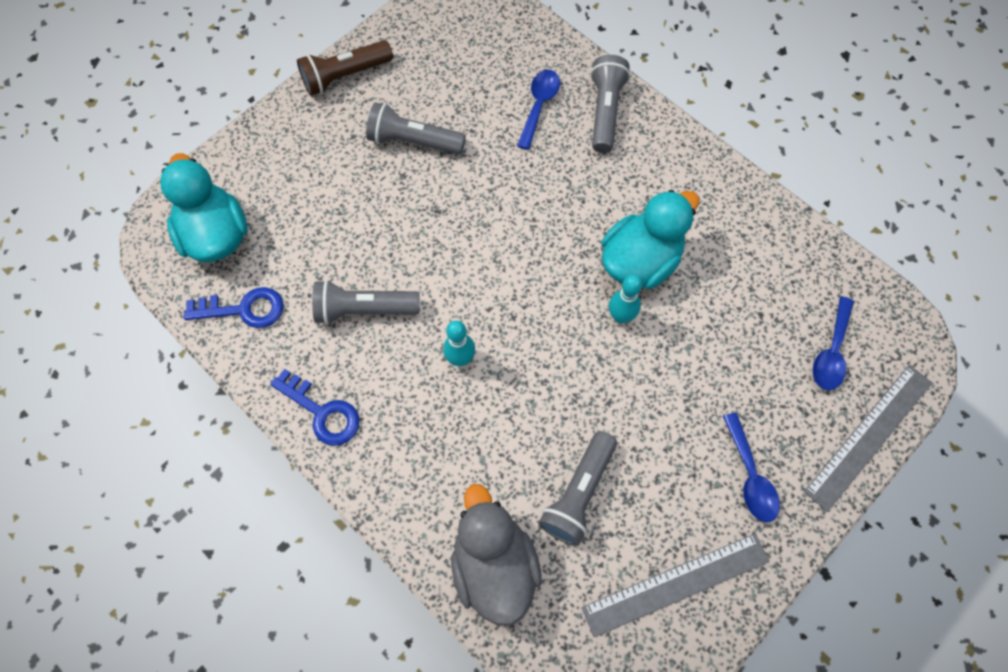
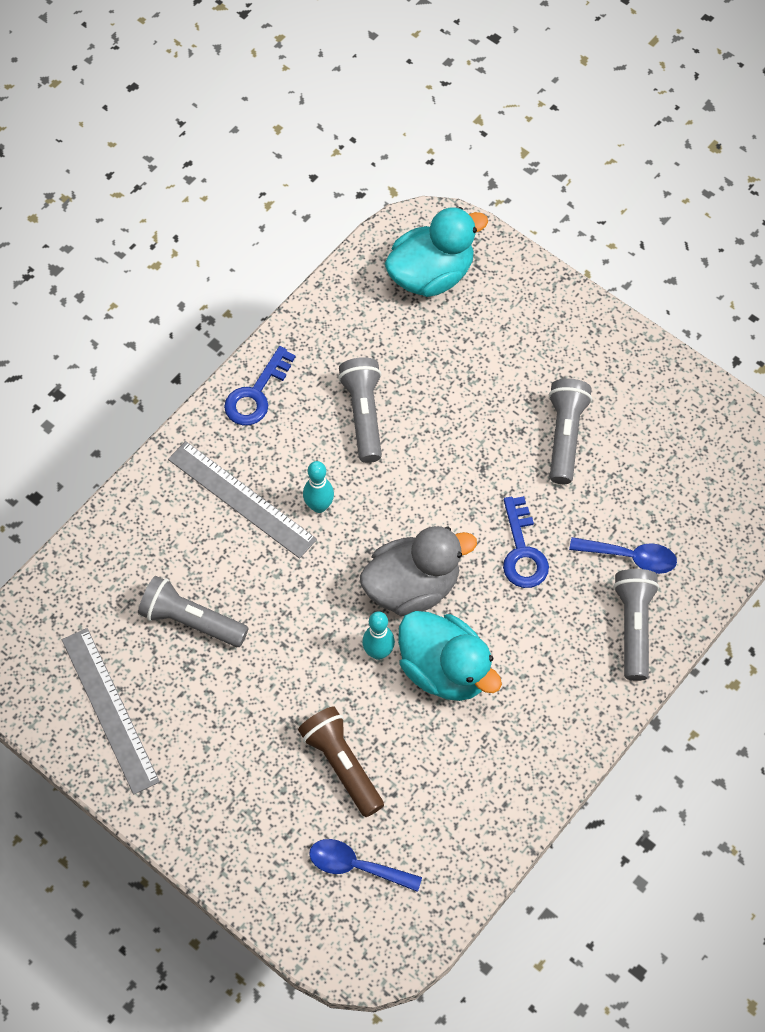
camera: 85 degrees right, 5 degrees down
blue key [184,287,284,328] -> blue key moved to [503,496,549,588]
brown flashlight [297,40,393,96] -> brown flashlight moved to [298,706,384,817]
grey duck [451,484,542,626] -> grey duck moved to [360,526,477,616]
grey flashlight [590,55,630,153] -> grey flashlight turned 90 degrees counterclockwise [613,569,659,681]
blue spoon [723,413,780,522] -> none
grey ruler [804,365,932,512] -> grey ruler moved to [168,441,317,559]

